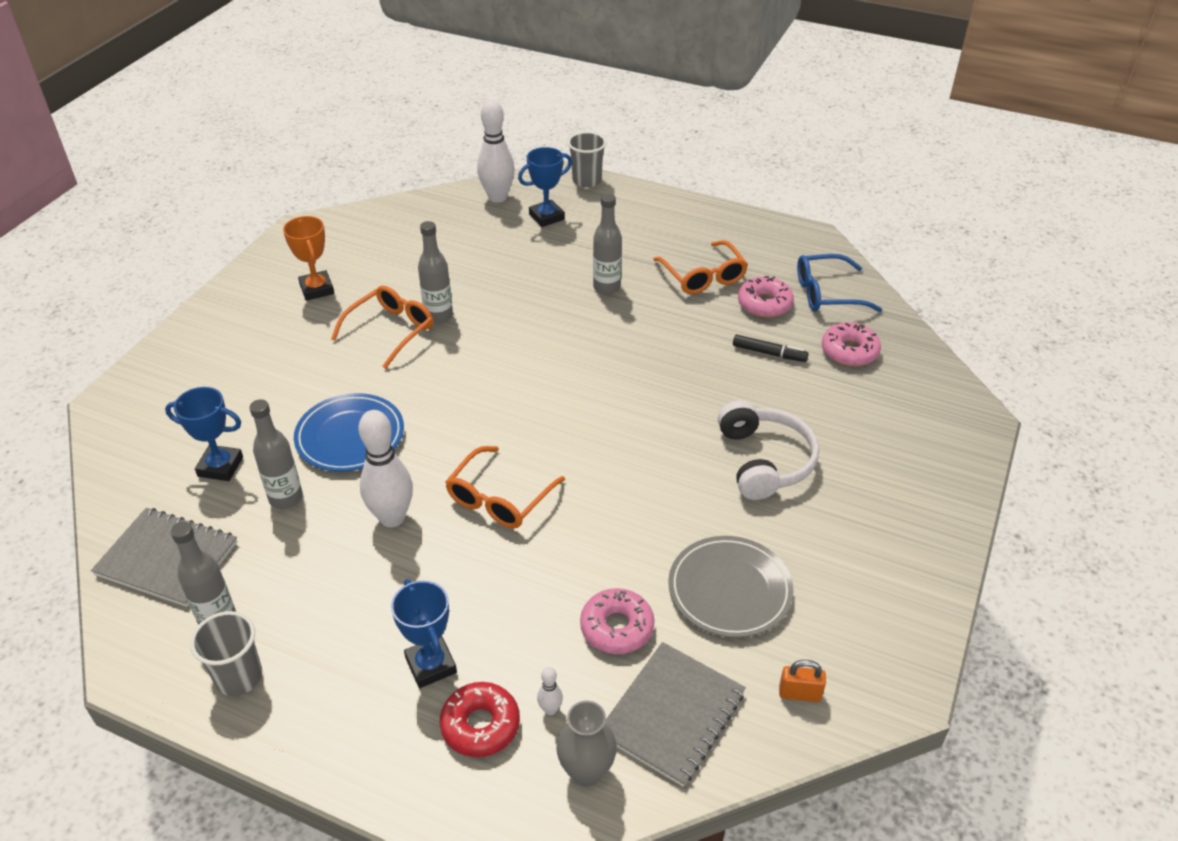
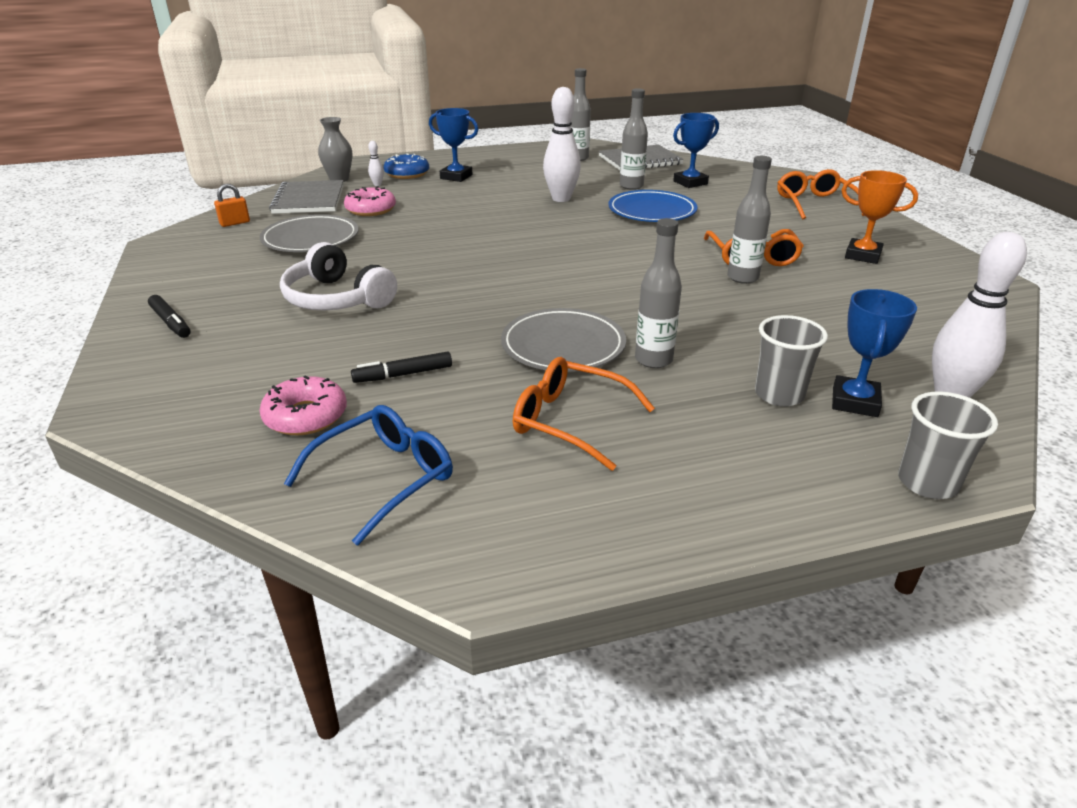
camera: 140 degrees right, 10 degrees down
grey cup [190,611,262,696] -> grey cup moved to [755,315,828,407]
red donut [440,682,520,757] -> blue donut [384,153,429,179]
orange glasses [445,446,565,528] -> orange glasses moved to [777,169,865,220]
pink donut [738,276,794,318] -> none
none -> black marker [148,295,191,338]
none -> grey plate [501,308,626,372]

